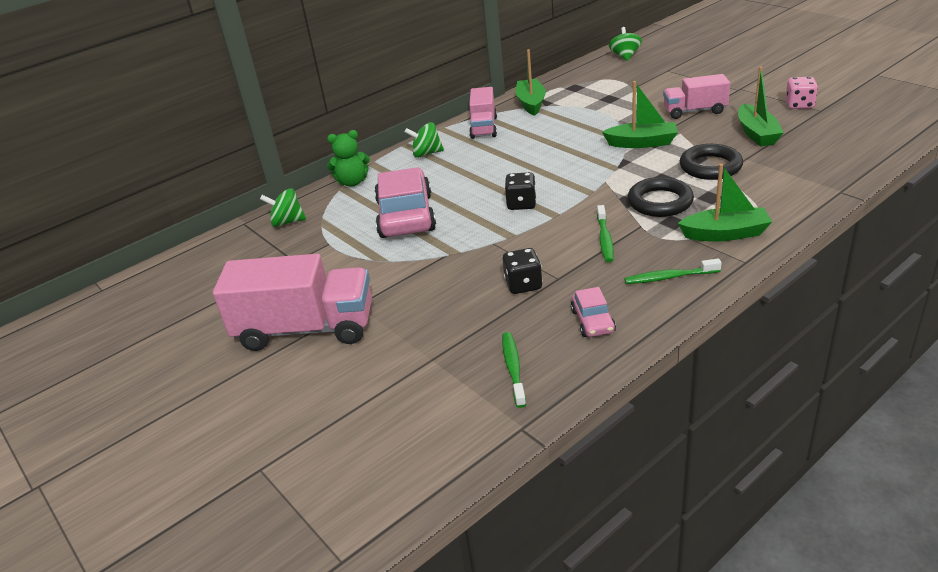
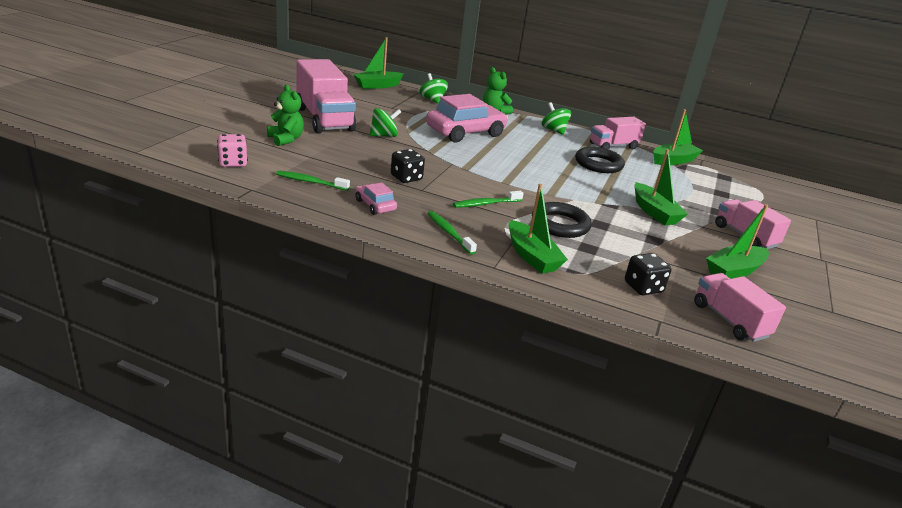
camera: 55 degrees right, 5 degrees down
green toothbrush [502,332,526,408] -> green toothbrush turned 135 degrees counterclockwise [276,171,350,191]
black dice [505,172,536,210] -> black dice moved to [625,253,671,296]
pink car [571,287,616,337] -> pink car turned 90 degrees clockwise [356,182,397,215]
green spinning top [609,27,642,61] -> green spinning top moved to [369,108,401,137]
black ring [680,144,743,180] -> black ring moved to [575,147,625,173]
pink dice [785,77,818,109] -> pink dice moved to [217,134,248,167]
none -> green teddy bear [267,85,304,146]
none -> green boat [353,37,404,89]
none -> pink truck [694,273,786,342]

